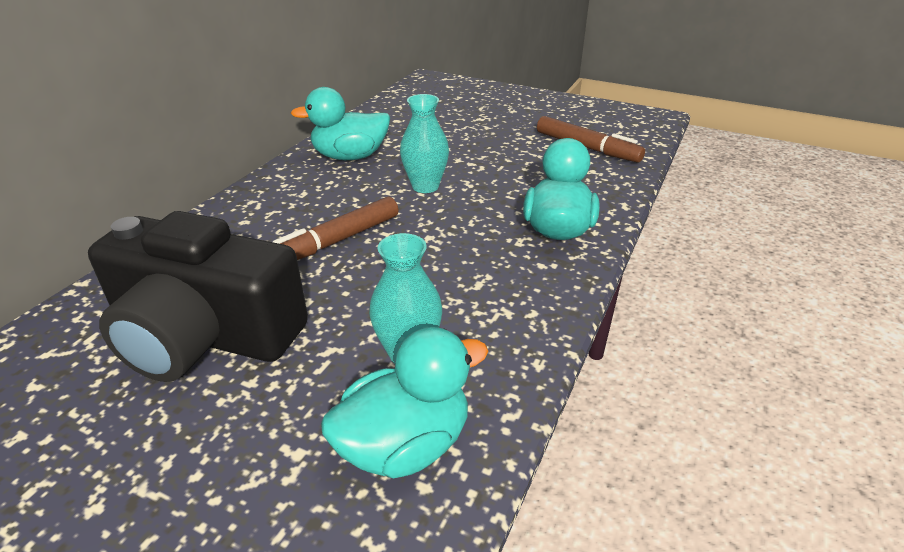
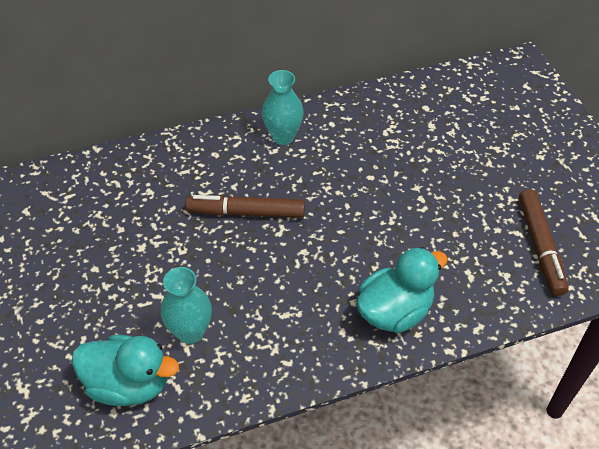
camera: 45 degrees right, 15 degrees up
black camera [88,211,308,382] -> none
turquoise duck [291,87,390,160] -> none
turquoise vase [400,94,449,193] -> turquoise vase moved to [262,70,303,145]

